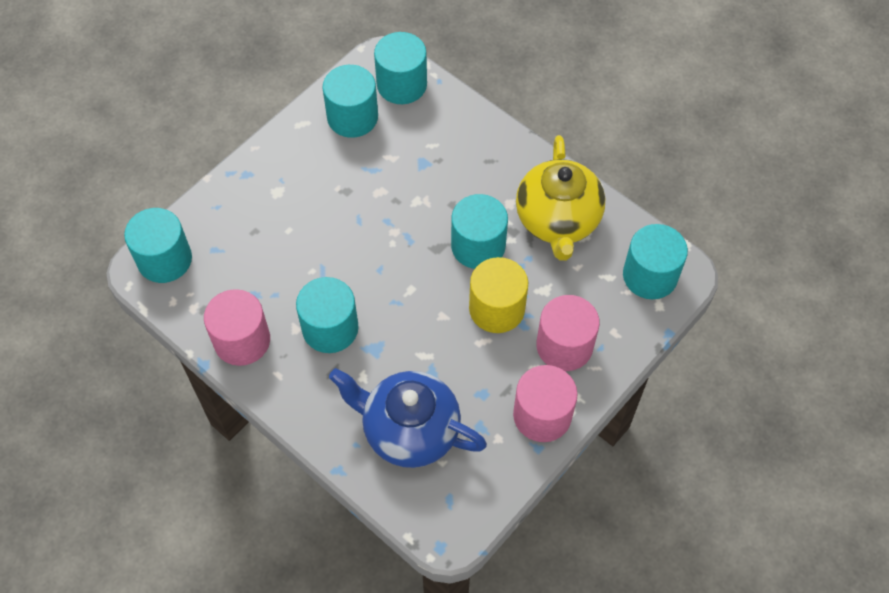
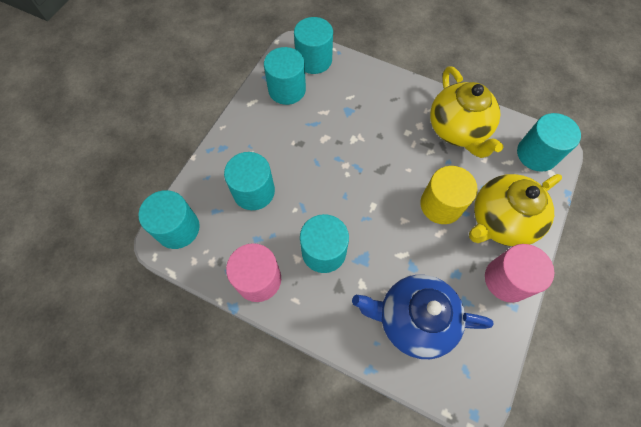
camera: 15 degrees left, 5 degrees up
turquoise cylinder [451,194,508,269] -> turquoise cylinder moved to [224,152,275,210]
pink cylinder [536,295,600,371] -> yellow teapot [469,174,562,247]

